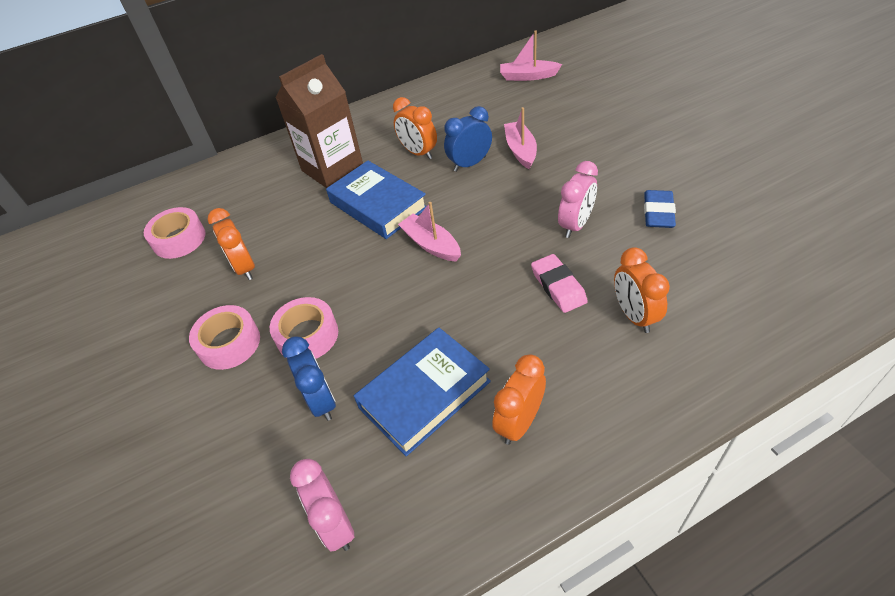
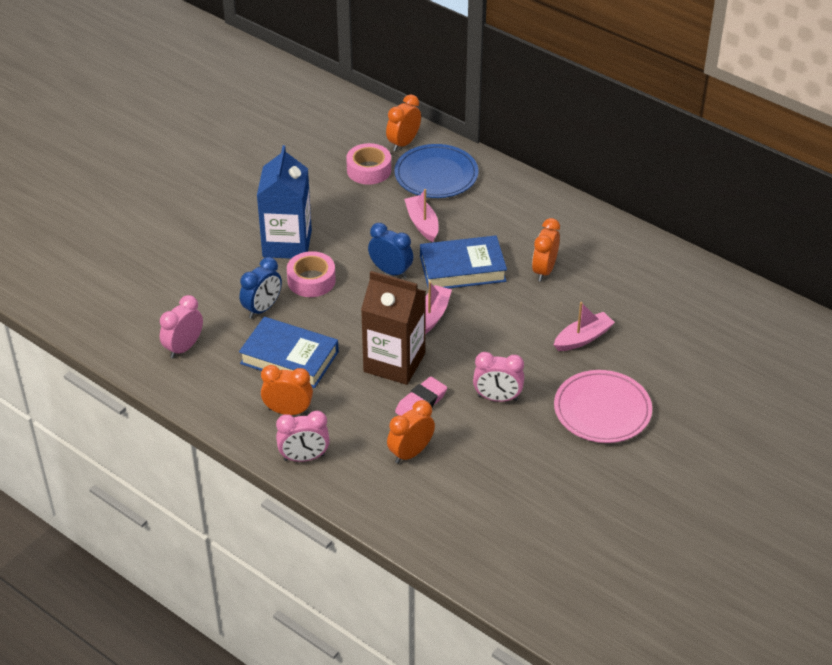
camera: 60 degrees right, 5 degrees down
pink tape [189,305,260,370] -> blue carton [257,145,312,259]
orange clock [208,208,255,280] -> orange clock moved to [386,94,421,151]
brown carton [275,54,363,188] -> brown carton moved to [361,271,426,385]
blue book [326,161,426,239] -> blue book turned 60 degrees clockwise [420,236,507,289]
blue clock [444,106,492,172] -> blue clock moved to [368,223,413,279]
pink boat [500,30,562,81] -> pink boat moved to [404,189,438,242]
blue eraser [644,190,676,228] -> none
none -> pink clock [276,411,330,462]
none -> blue plate [394,144,478,198]
none -> pink plate [554,370,652,443]

